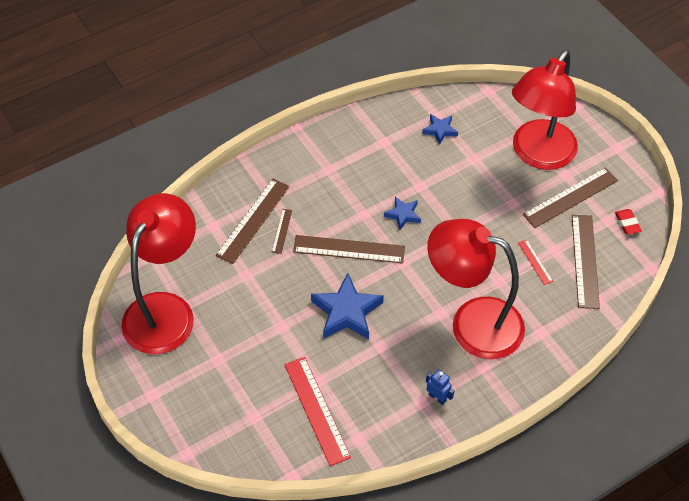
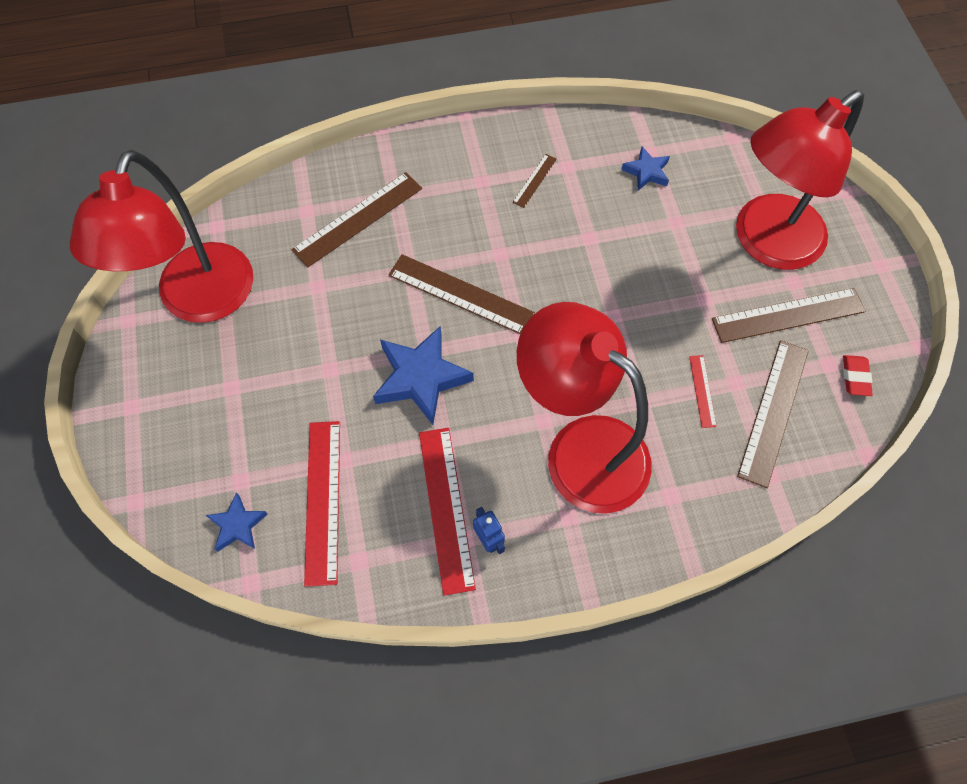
camera: 20 degrees right, 10 degrees up
red lamp [121,193,196,354] -> red lamp turned 150 degrees clockwise [70,150,253,323]
brown ruler [272,209,292,254] -> brown ruler moved to [513,154,557,208]
blue star [384,197,421,230] -> blue star moved to [206,493,268,551]
none -> red ruler [419,428,476,596]

